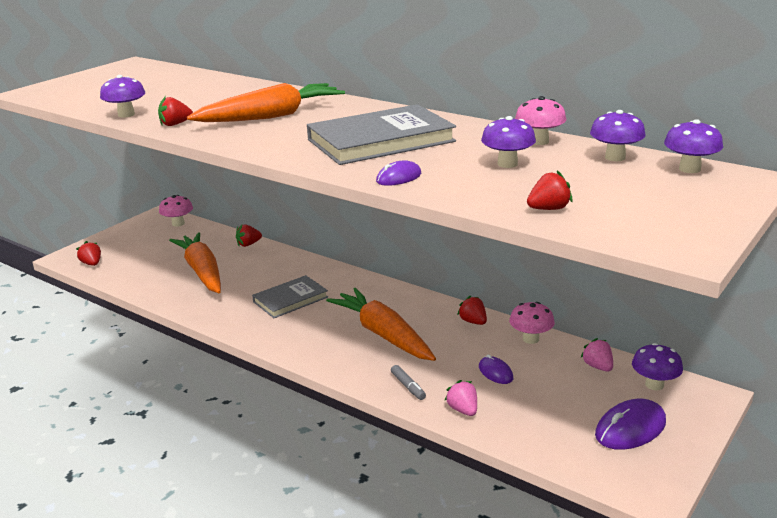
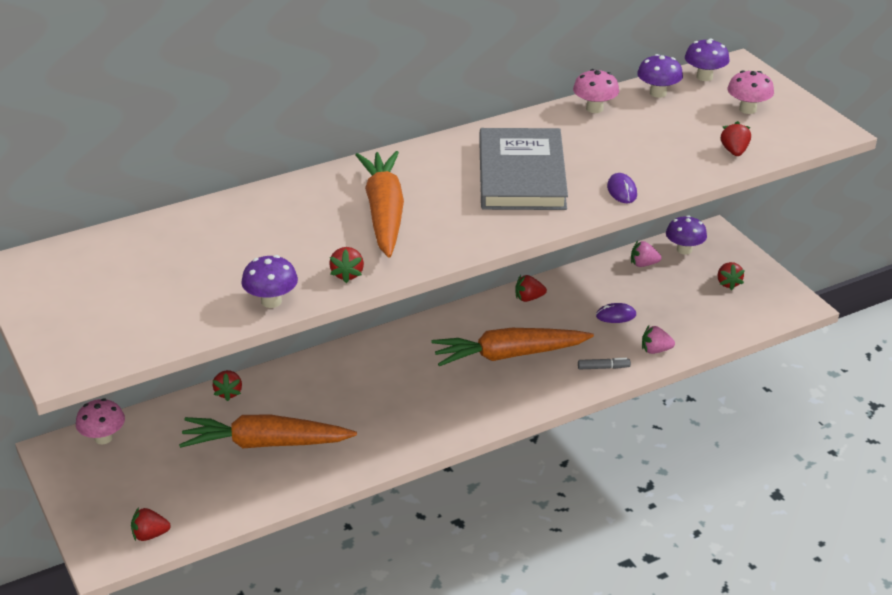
camera: 65 degrees left, 10 degrees up
grey book [252,275,328,318] -> none
purple mushroom [481,116,536,168] -> none
pink mushroom [509,302,555,344] -> pink mushroom moved to [727,70,774,114]
purple mouse [595,399,666,450] -> red strawberry [718,262,745,290]

